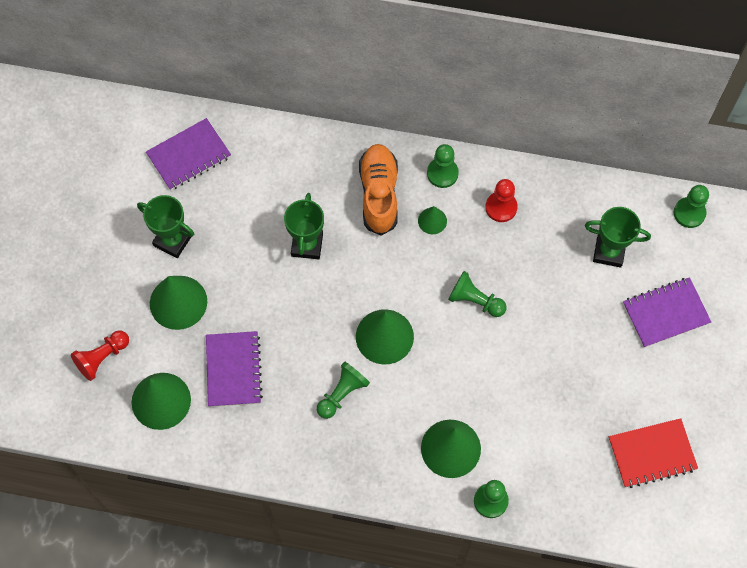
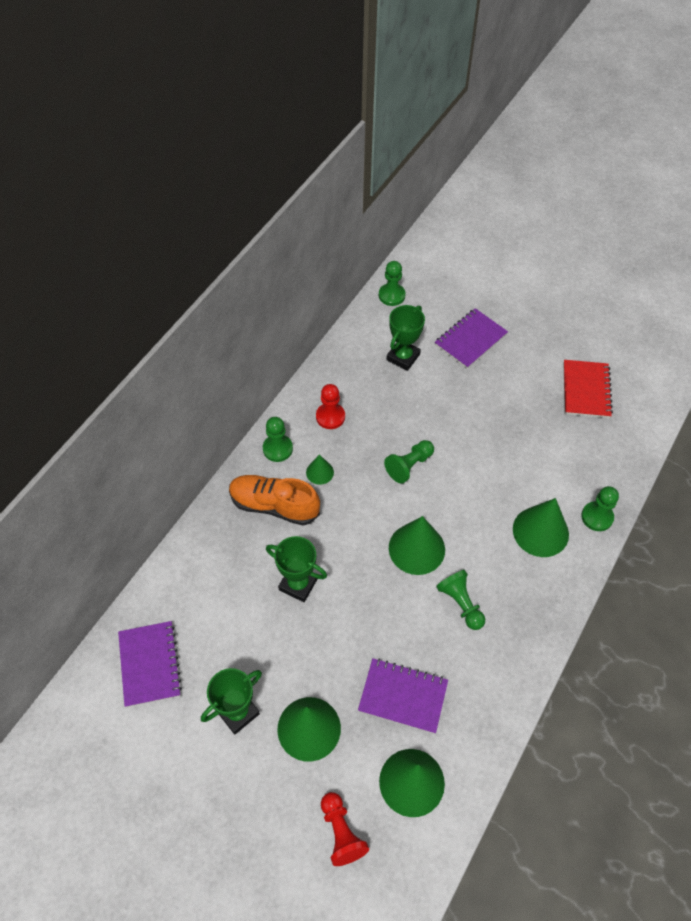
camera: 70 degrees left, 10 degrees down
purple notebook [623,277,711,348] -> purple notebook turned 45 degrees clockwise [435,308,508,369]

